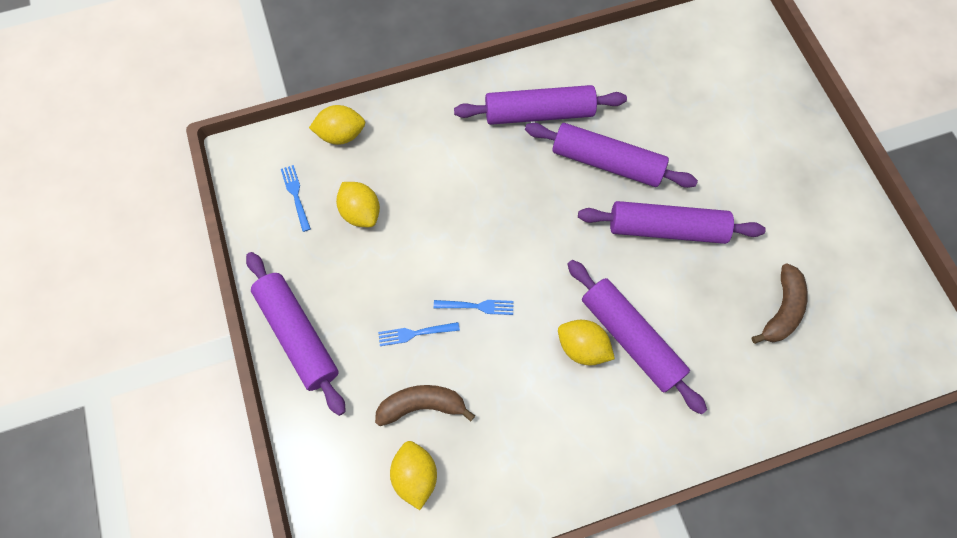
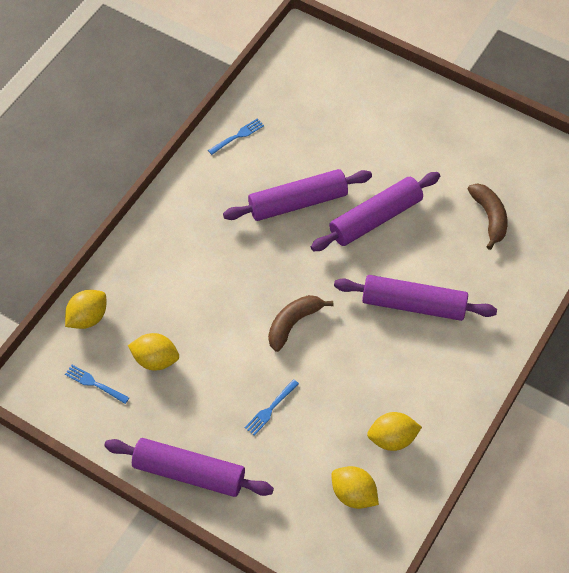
camera: 40 degrees left, 10 degrees down
brown banana [375,385,475,426] -> brown banana moved to [268,295,333,352]
blue fork [434,300,514,315] -> blue fork moved to [208,118,264,155]
purple rolling pin [454,85,627,125] -> none
yellow lemon [558,320,615,366] -> yellow lemon moved to [367,412,422,451]

